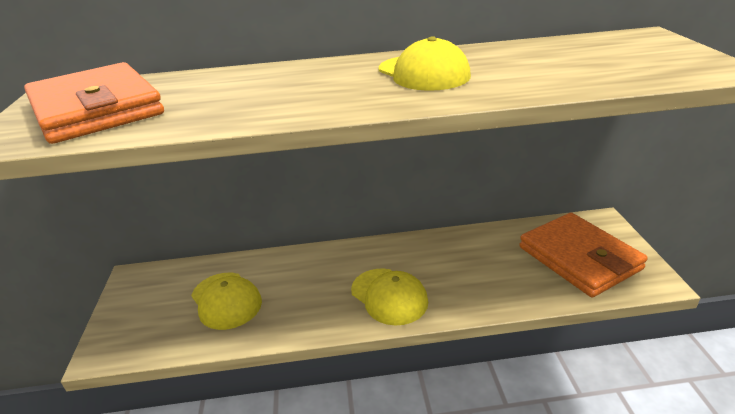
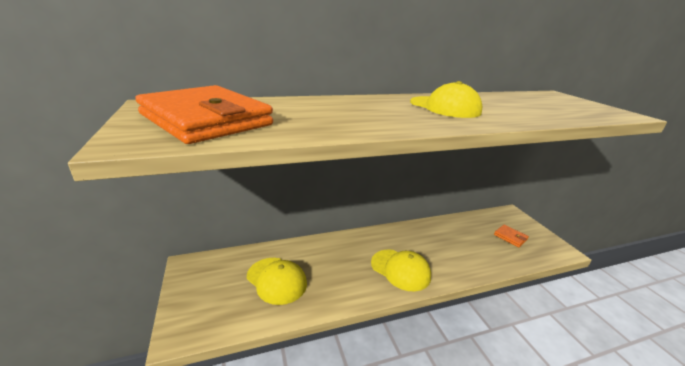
camera: 15 degrees left, 5 degrees down
orange wallet [519,213,648,297] -> orange wallet [494,225,529,247], size x0.41

